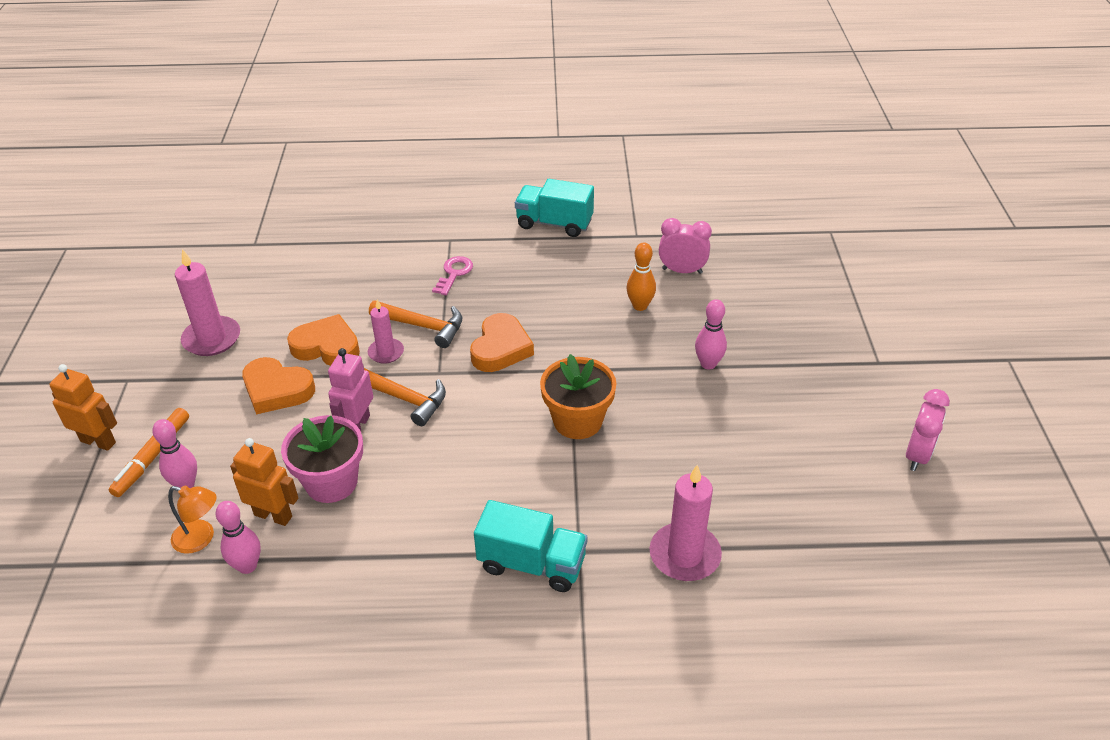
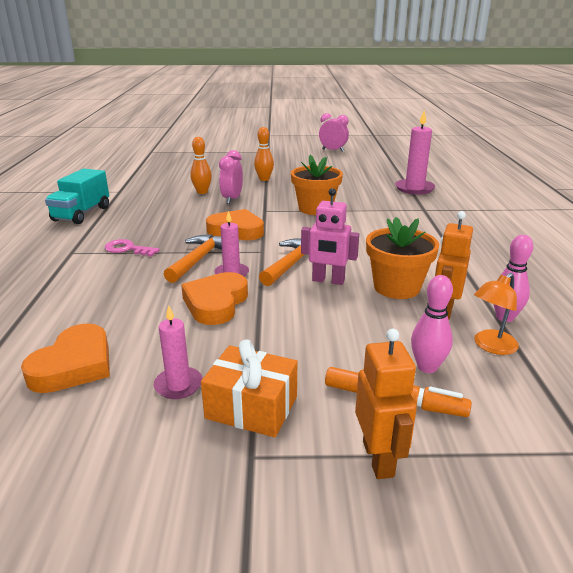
camera: 90 degrees left, 15 degrees down
orange robot [49,364,117,451] -> orange robot turned 150 degrees clockwise [355,329,417,479]
orange lamp [168,485,217,554] -> orange lamp turned 150 degrees counterclockwise [474,273,519,355]
pink candle [175,249,240,356] -> pink candle [154,305,203,399], size x0.61
orange heart [242,357,315,414] -> orange heart moved to [21,323,110,393]
pink flower pot [281,415,363,503] -> orange flower pot [366,217,439,299]
turquoise truck [474,500,587,592] -> none
pink clock [659,218,712,274] -> pink clock moved to [219,150,243,204]
pink bowling pin [695,299,727,369] -> orange bowling pin [254,127,274,181]
none -> orange gift [201,339,297,437]

